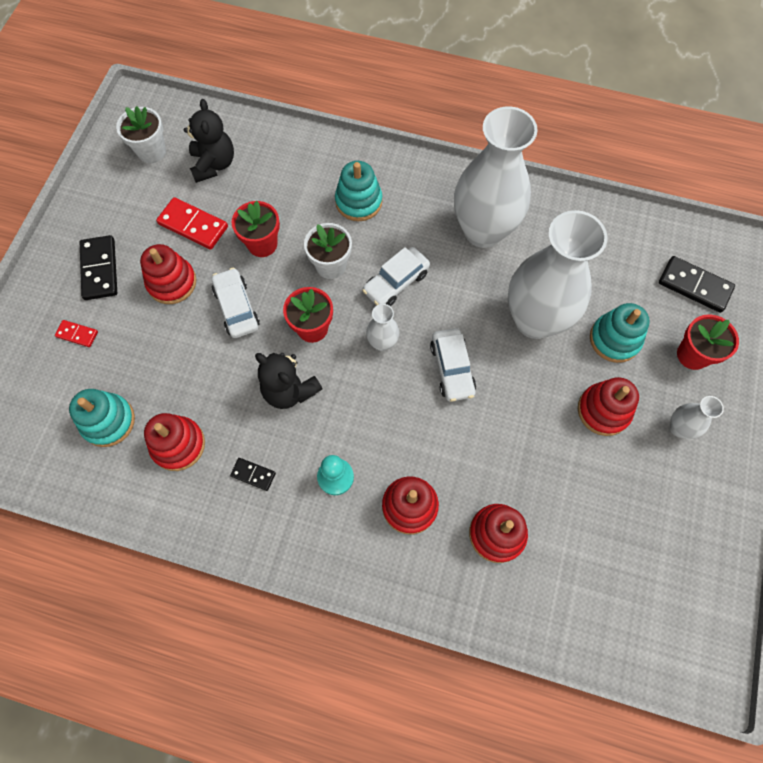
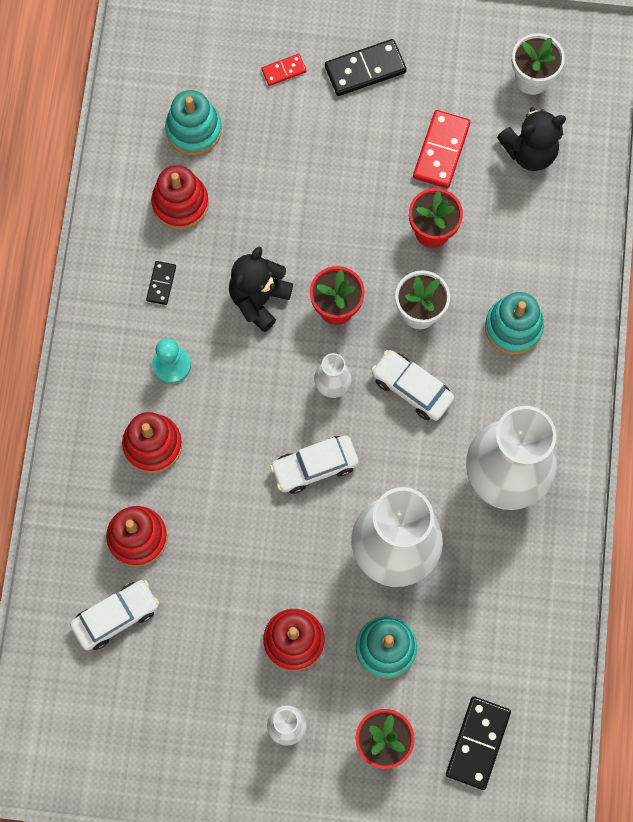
camera: 80 degrees right, 5 degrees up
red domino [55,320,98,347] -> red domino turned 60 degrees clockwise [261,54,307,86]
red stacking toy [140,244,196,304] -> none
white car [212,268,260,338] -> white car moved to [70,580,159,650]

